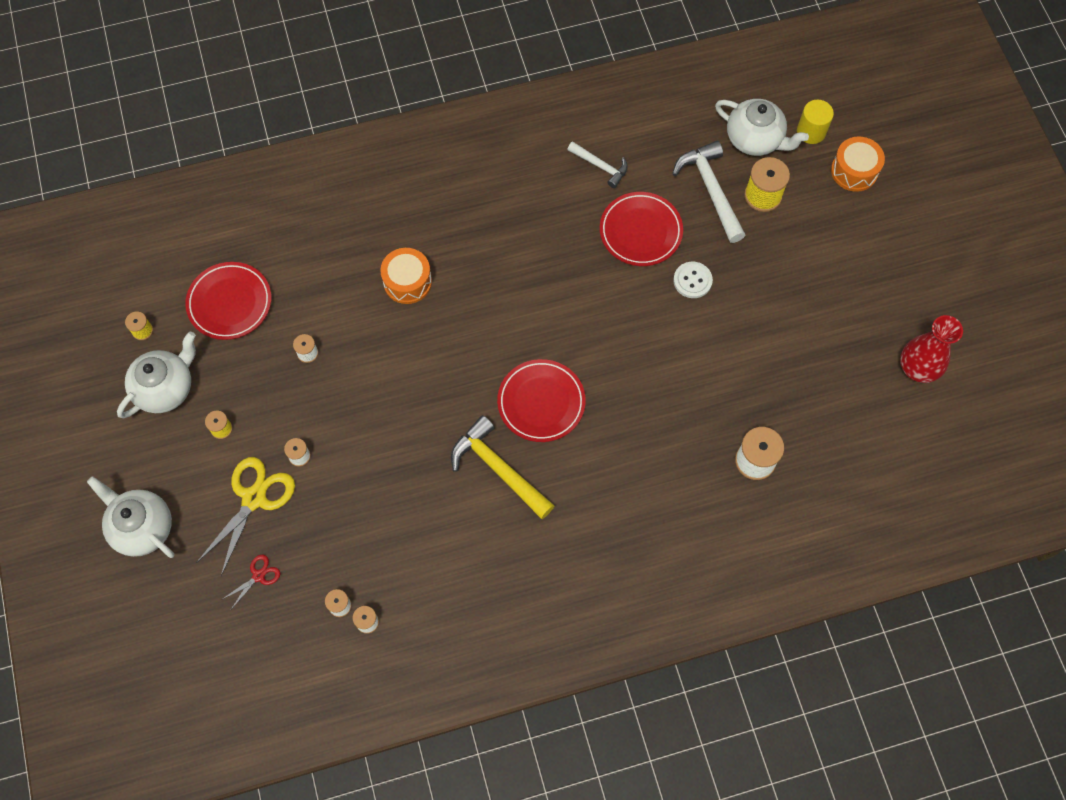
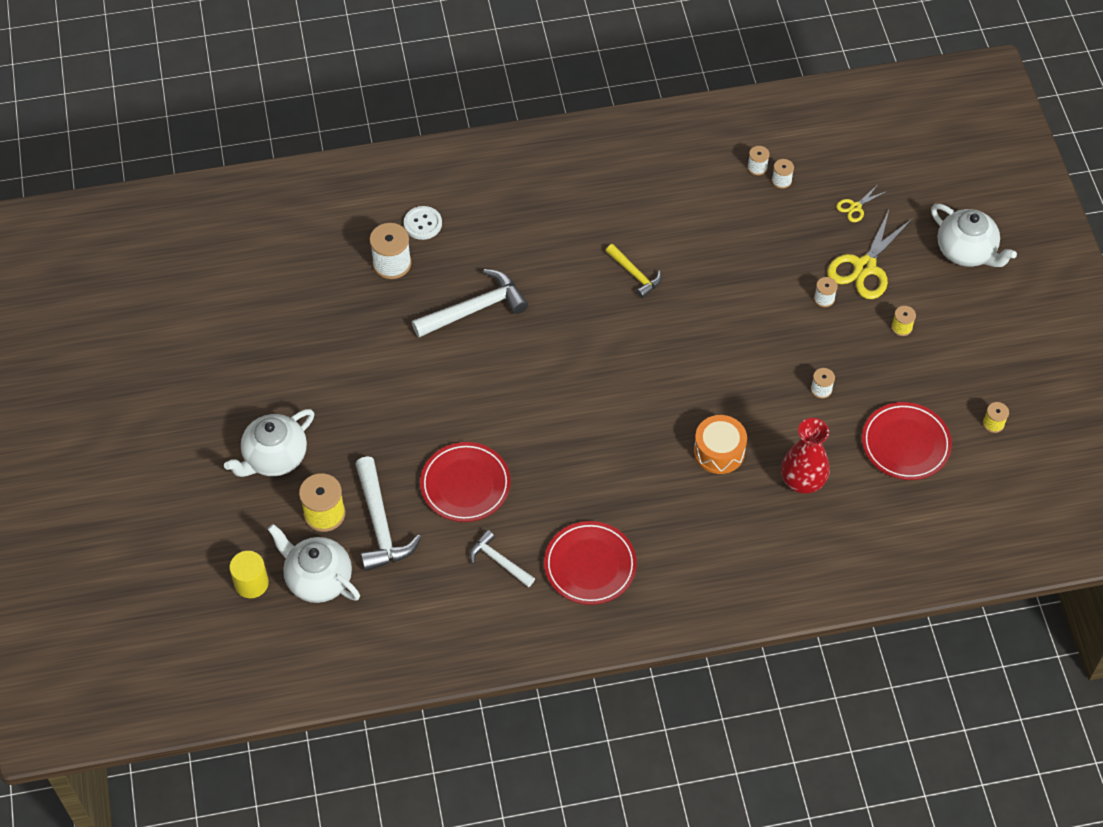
camera: 175 degrees left, 10 degrees down
white teapot [117,331,196,418] -> white teapot moved to [224,409,314,477]
red scissors [221,555,281,609] -> yellow scissors [836,185,887,222]
yellow hammer [451,415,555,519] -> yellow hammer [606,244,662,298], size x0.59
red plate [497,359,586,442] -> red plate moved to [544,521,637,605]
white button [673,262,713,298] -> white button moved to [404,206,442,240]
orange drum [831,137,885,192] -> none
red vase [900,315,963,383] -> red vase moved to [781,418,830,494]
none -> white hammer [412,269,528,337]

